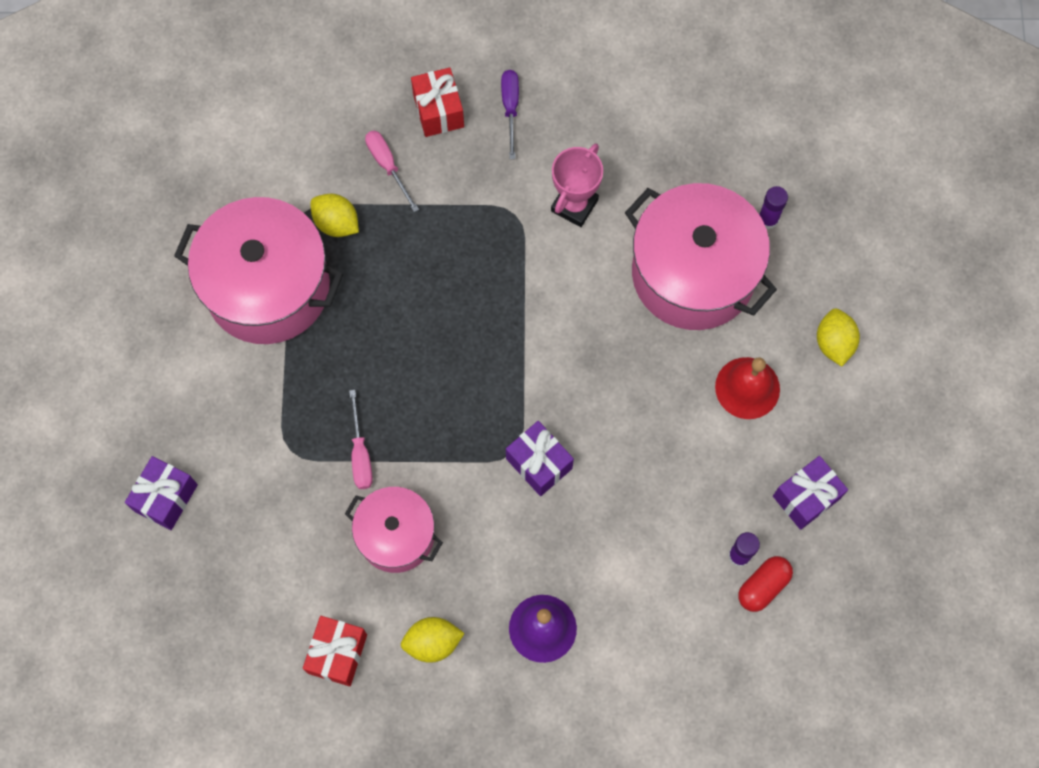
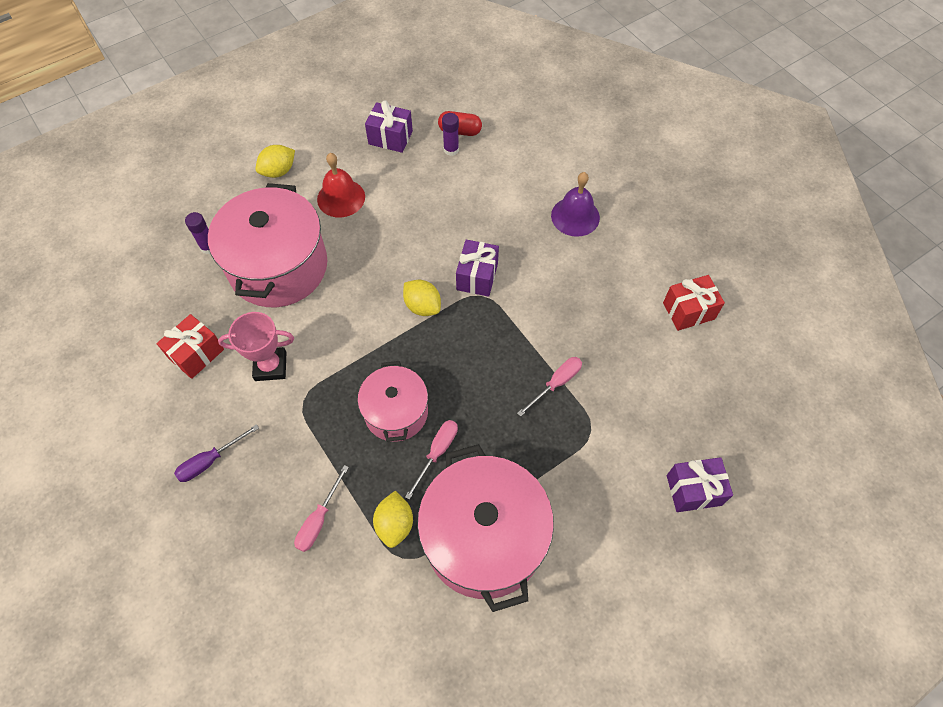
camera: 125 degrees left, 10 degrees down
pink pot [345,487,443,573] -> pink pot moved to [358,361,428,442]
yellow lemon [401,617,465,663] -> yellow lemon moved to [403,280,441,316]
red gift [411,67,464,137] -> red gift moved to [157,314,224,379]
none -> pink screwdriver [405,420,458,500]

